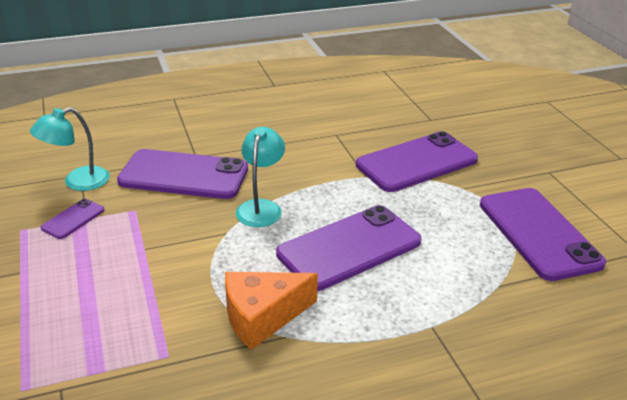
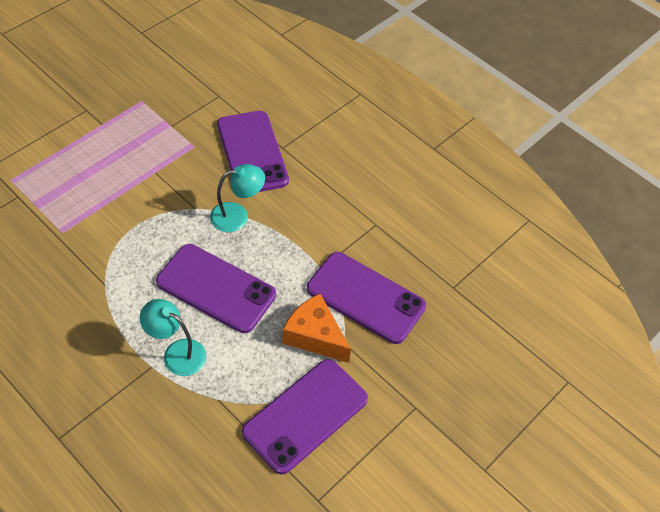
camera: 60 degrees right, 20 degrees up
turquoise lamp [30,107,110,191] -> turquoise lamp moved to [140,299,206,376]
purple phone [41,199,104,239] -> none
orange cheese [225,272,318,350] -> orange cheese moved to [283,294,351,363]

